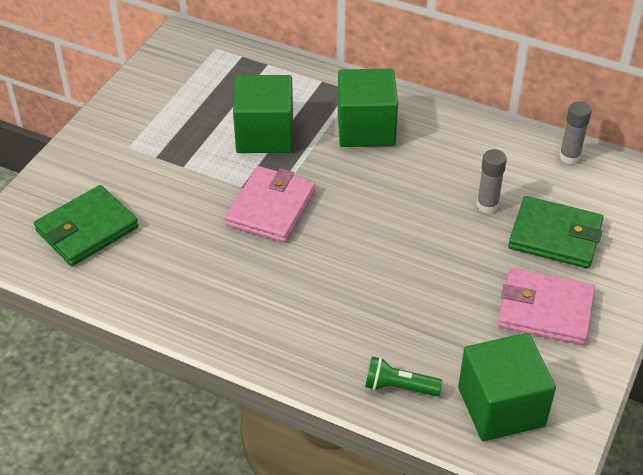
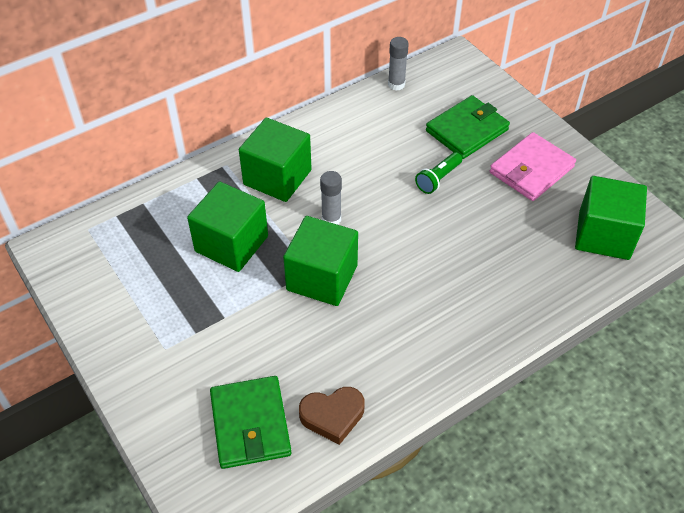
camera: 60 degrees left, 5 degrees up
pink wallet [225,166,315,243] -> green cube [283,216,358,306]
green flashlight [365,356,442,396] -> green flashlight moved to [415,152,462,194]
grey glue stick [476,149,507,213] -> grey glue stick moved to [320,171,342,225]
none -> brown heart [299,387,365,445]

